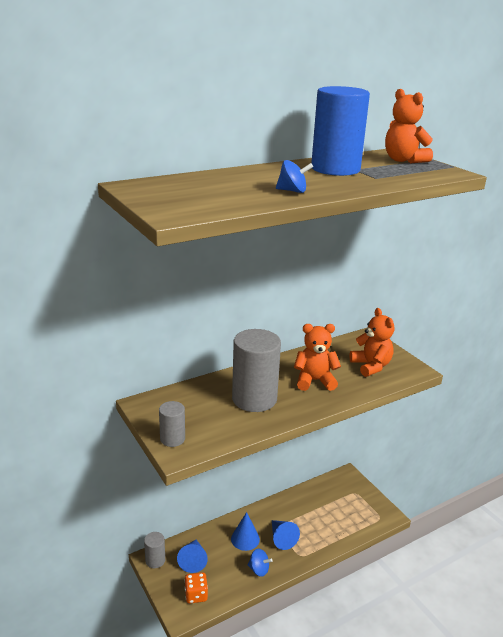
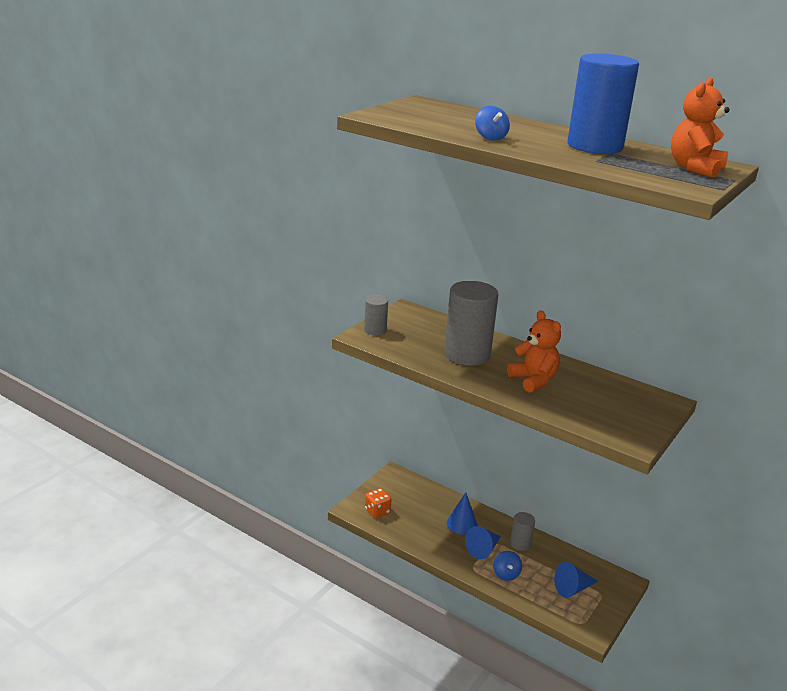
camera: 65 degrees right, 0 degrees up
grey cylinder [144,532,165,568] -> grey cylinder moved to [510,512,535,551]
blue cone [177,540,208,573] -> blue cone moved to [554,562,598,598]
blue spinning top [248,549,273,577] -> blue spinning top moved to [493,551,522,581]
orange teddy bear [349,308,394,377] -> none

